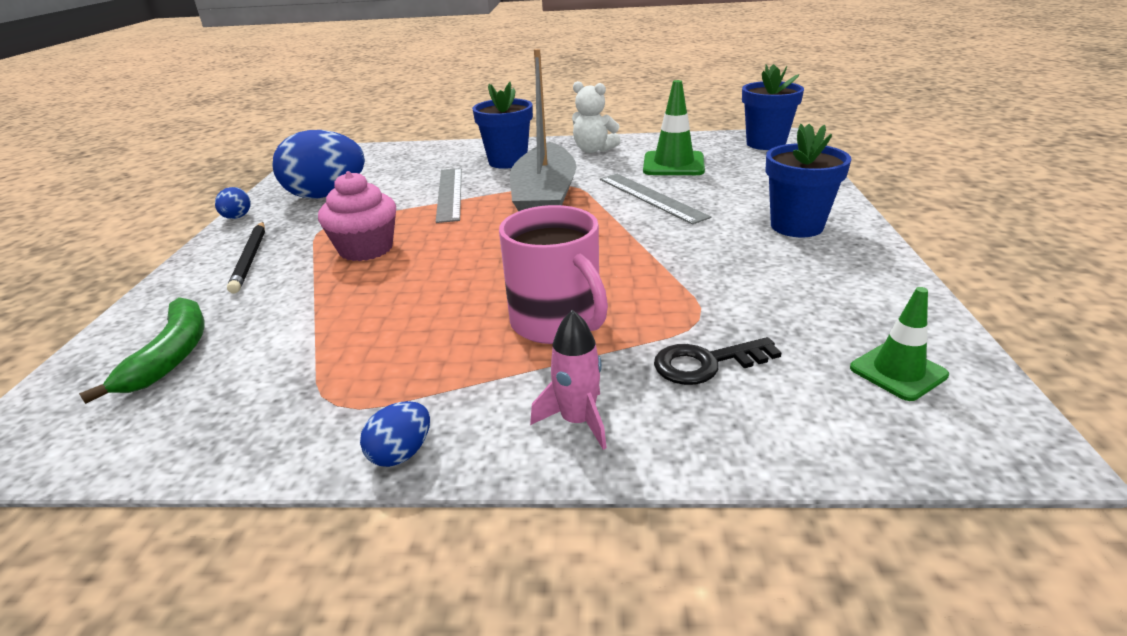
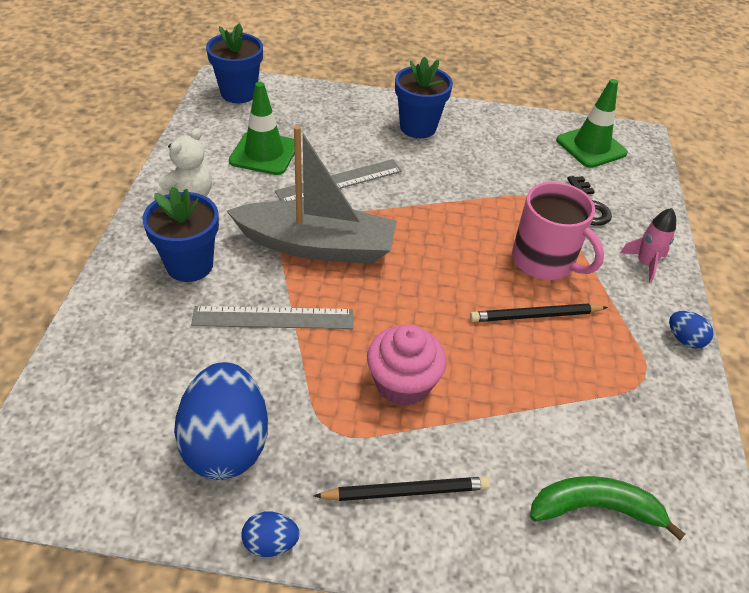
camera: 90 degrees left, 15 degrees up
pink mug [499,205,608,344] -> pink mug turned 75 degrees clockwise [512,182,604,280]
green traffic cone [850,287,949,401] -> green traffic cone [556,79,628,168], size x1.54
none -> black pencil [470,304,608,322]

